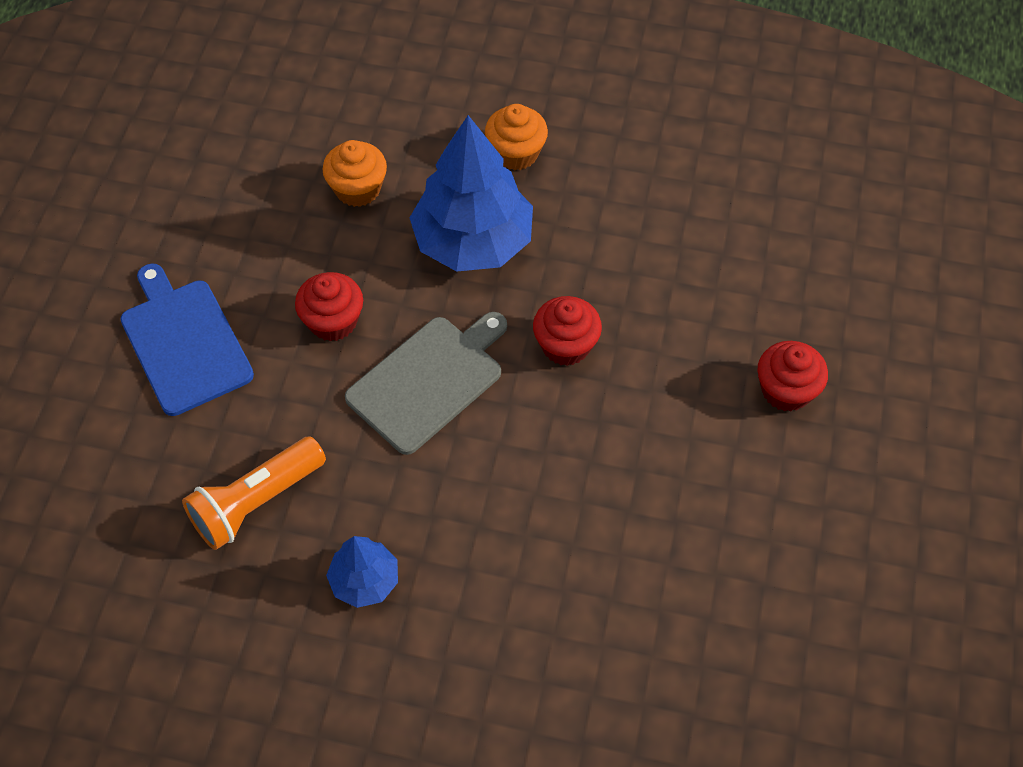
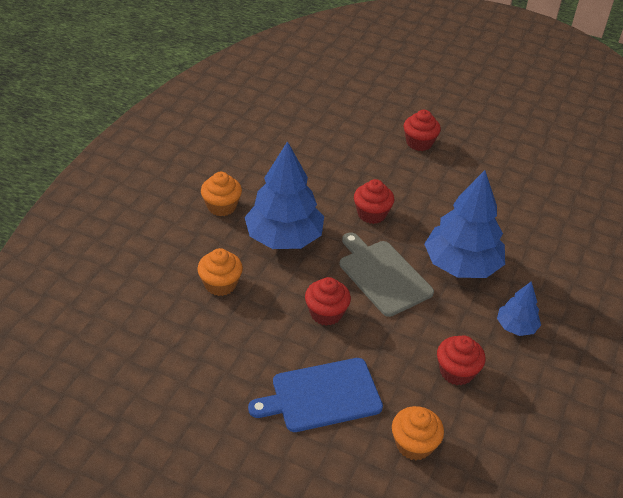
camera: 80 degrees left, 15 degrees down
orange flashlight [182,436,326,550] -> red cupcake [437,335,485,385]
none -> orange cupcake [392,406,444,460]
none -> blue tree [424,170,505,278]

